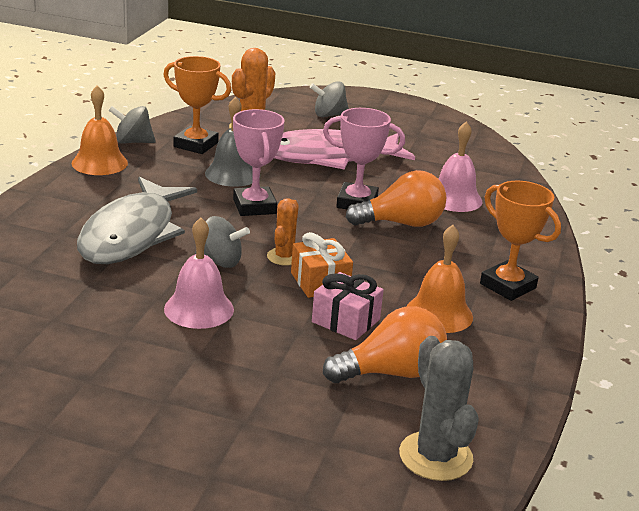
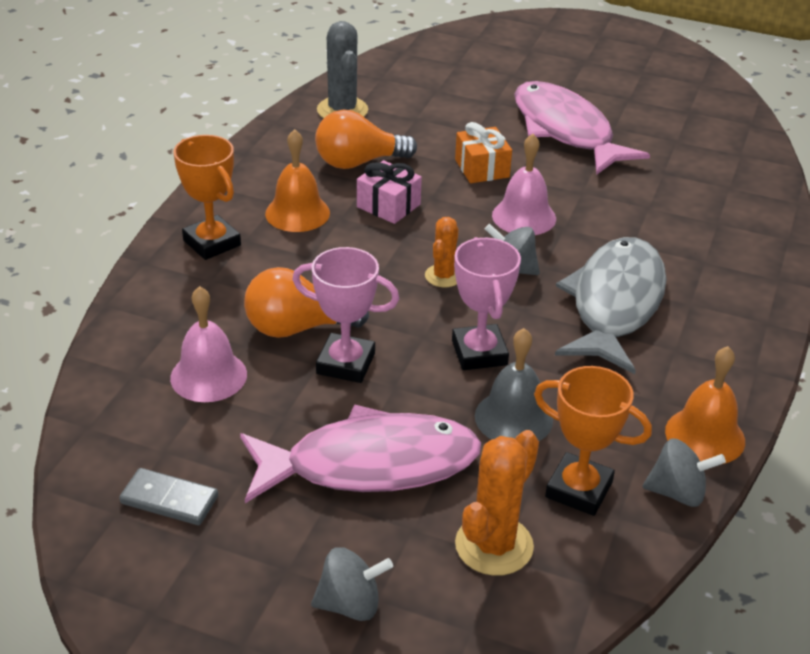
camera: 175 degrees left, 10 degrees up
orange gift [291,232,353,298] -> orange gift moved to [455,122,512,183]
none -> grey domino [119,468,218,525]
none -> pink fish [514,81,650,175]

